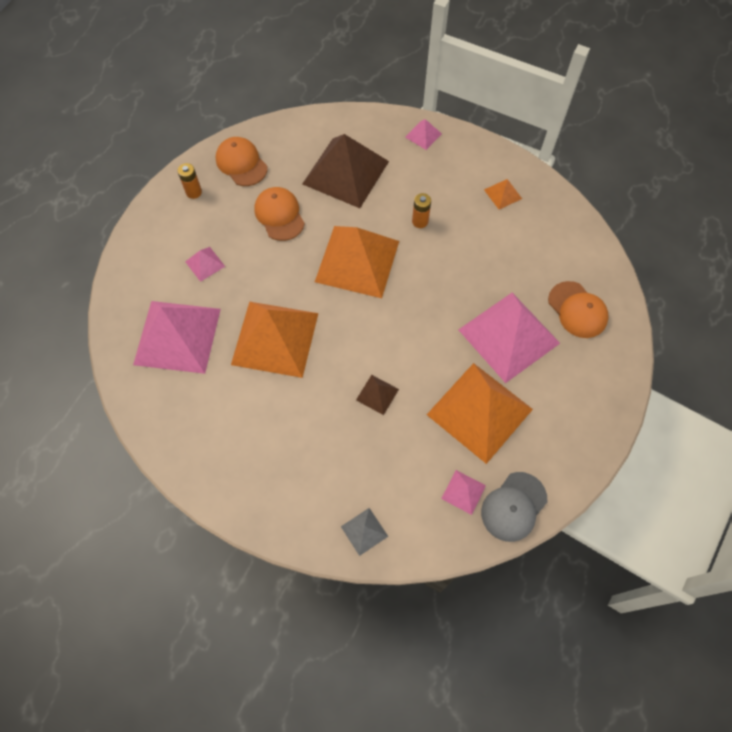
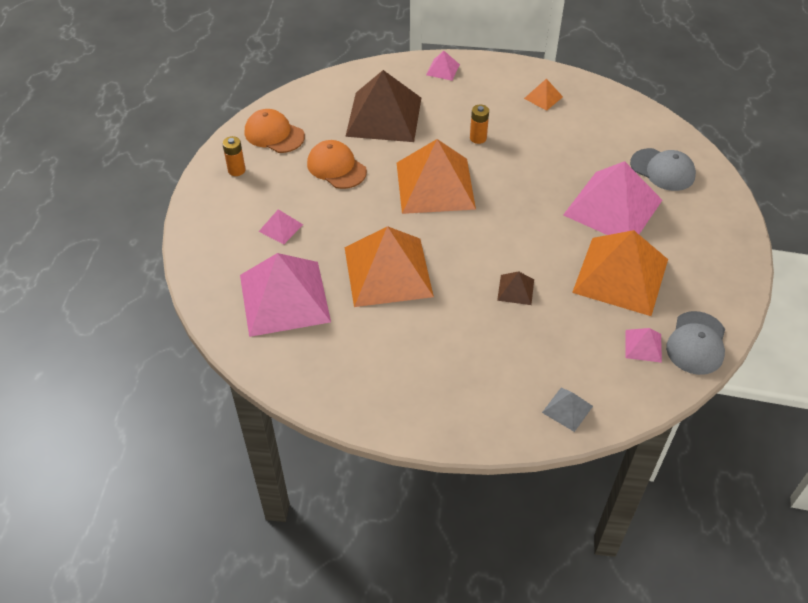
camera: 20 degrees left, 15 degrees down
orange cap [548,281,609,338] -> grey cap [630,148,696,191]

